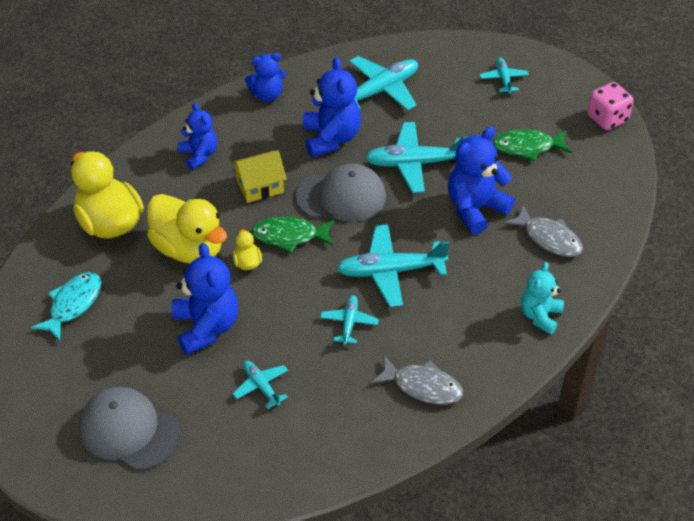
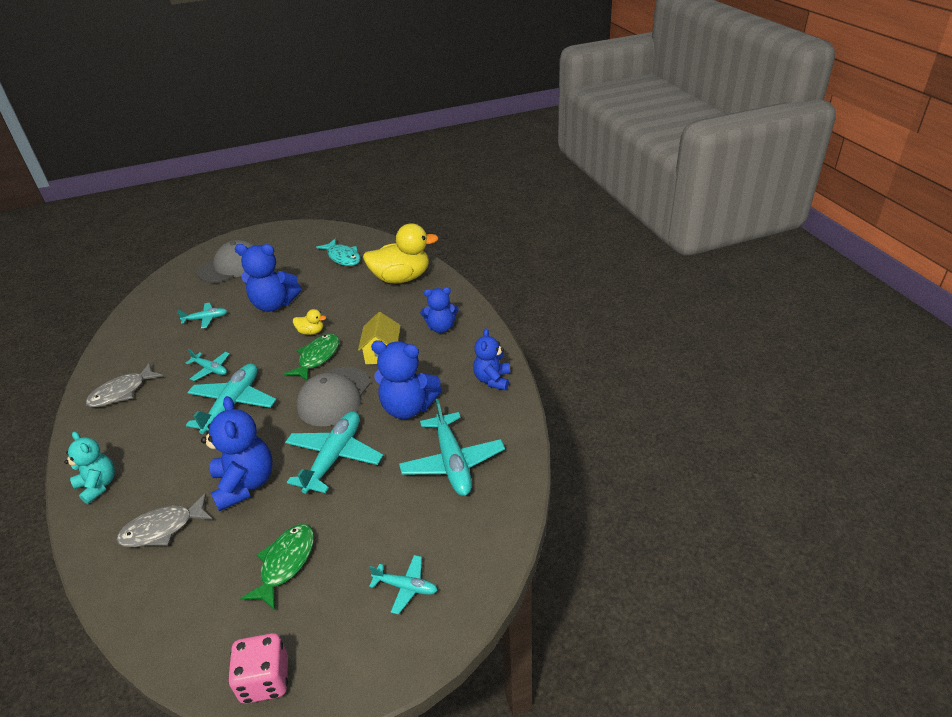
camera: 115 degrees right, 10 degrees down
yellow duck [147,194,227,264] -> none

